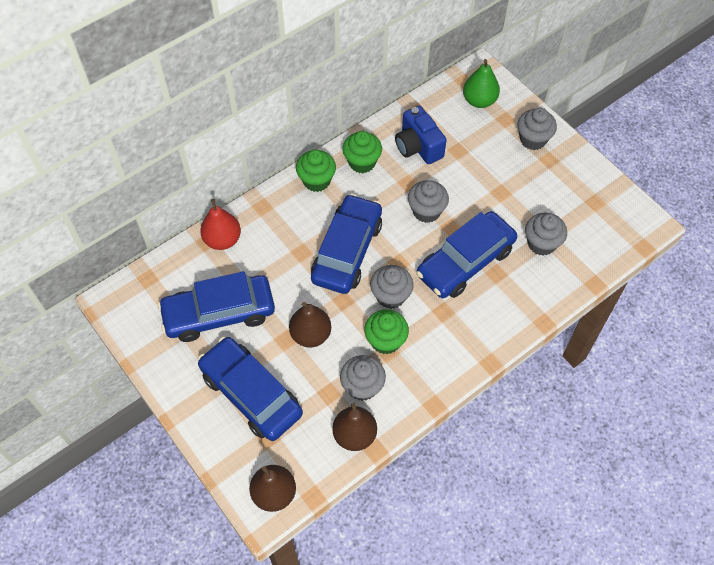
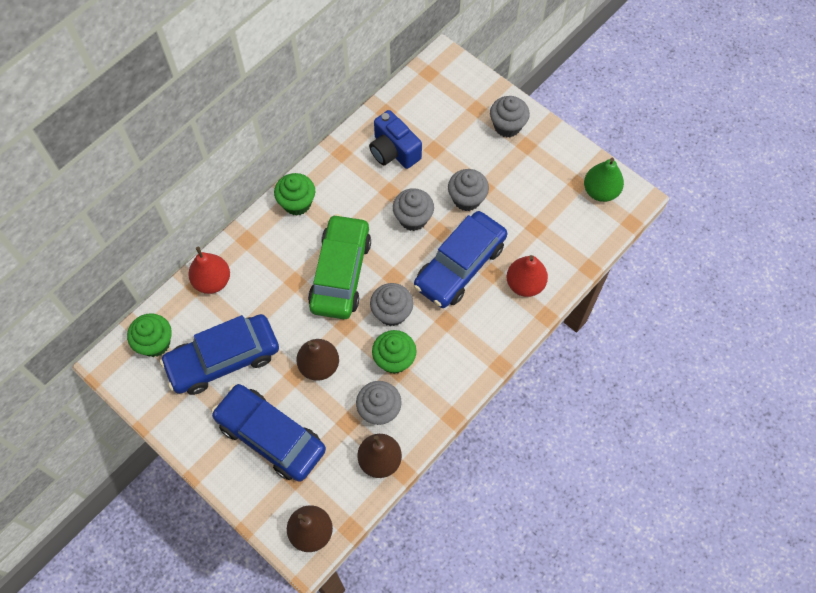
camera: 10 degrees left, 5 degrees up
blue car [311,194,382,294] -> green car [308,214,371,319]
green cupcake [342,131,382,173] -> green cupcake moved to [127,313,172,357]
green pear [463,59,500,108] -> green pear moved to [584,158,624,202]
grey cupcake [525,213,567,256] -> grey cupcake moved to [448,169,489,211]
none -> red pear [507,255,548,297]

